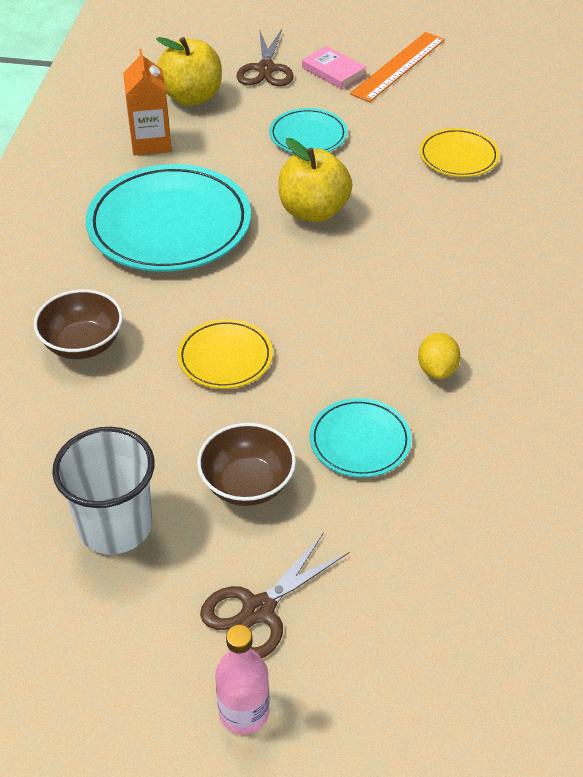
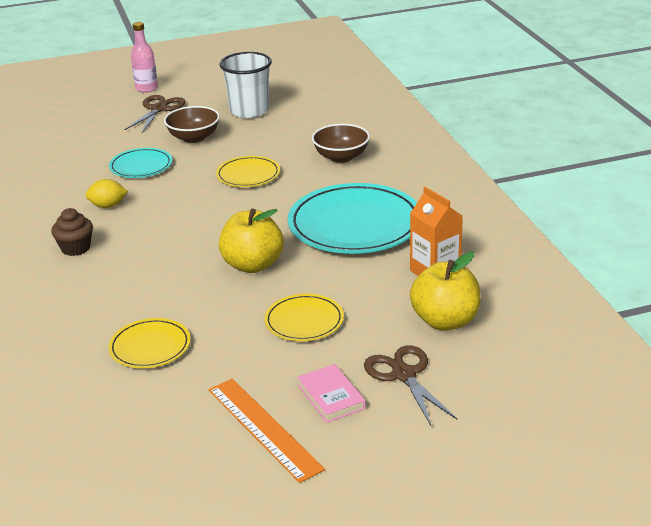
camera: 155 degrees right, 15 degrees down
turquoise plate [269,108,348,154] -> yellow plate [264,294,344,341]
pink book [302,46,367,89] -> pink book turned 45 degrees clockwise [297,364,366,423]
orange ruler [350,32,445,102] -> orange ruler turned 45 degrees counterclockwise [209,379,325,483]
yellow lemon [418,333,461,379] -> yellow lemon turned 75 degrees counterclockwise [85,179,128,208]
none -> brown cupcake [51,208,93,256]

